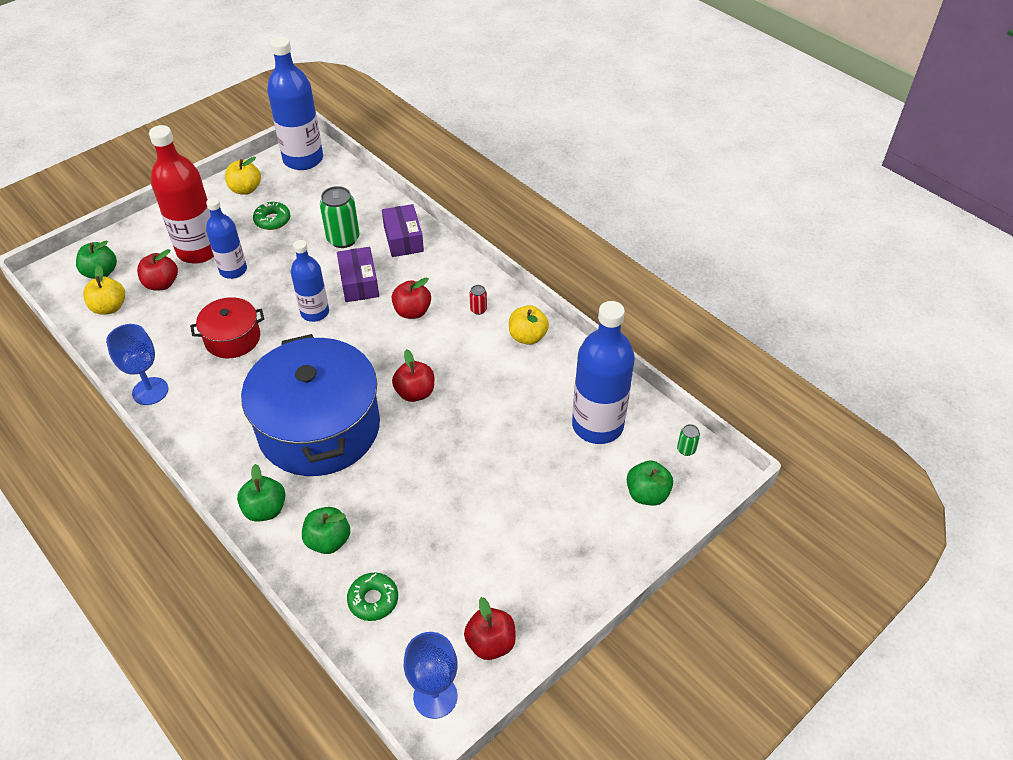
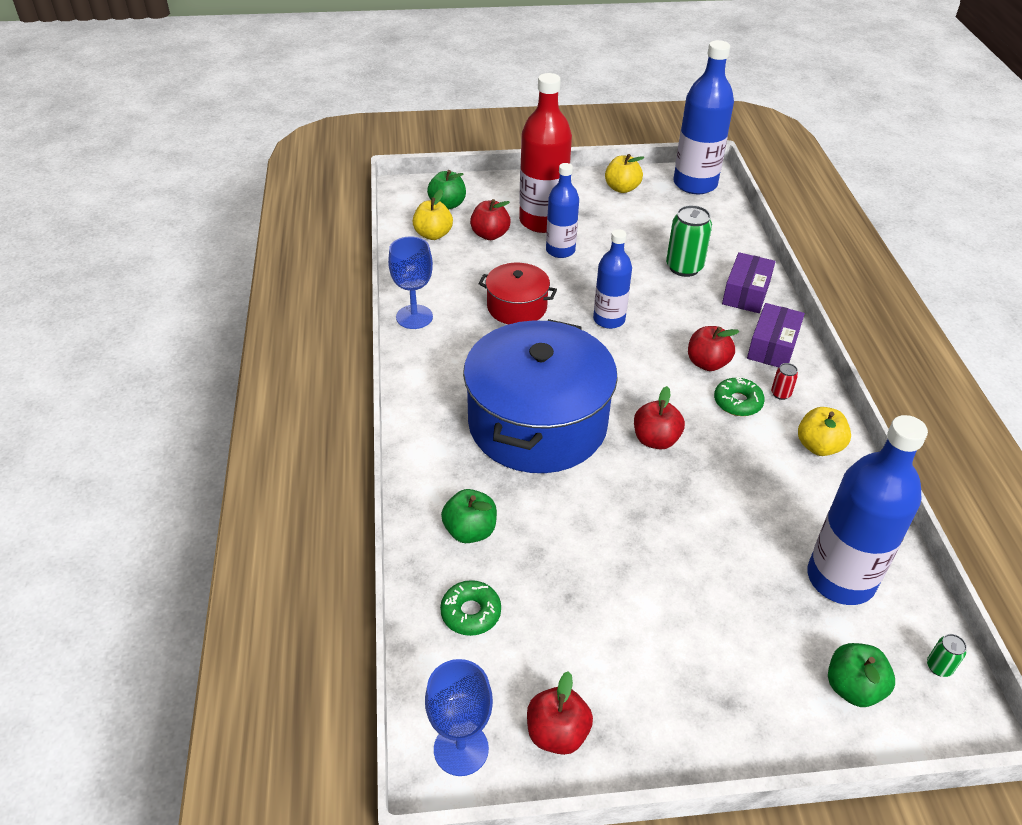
camera: 35 degrees right, 5 degrees down
green apple [237,464,286,522] -> none
green donut [253,202,291,230] -> green donut moved to [714,377,765,416]
purple box [337,247,379,302] -> purple box moved to [747,303,805,367]

